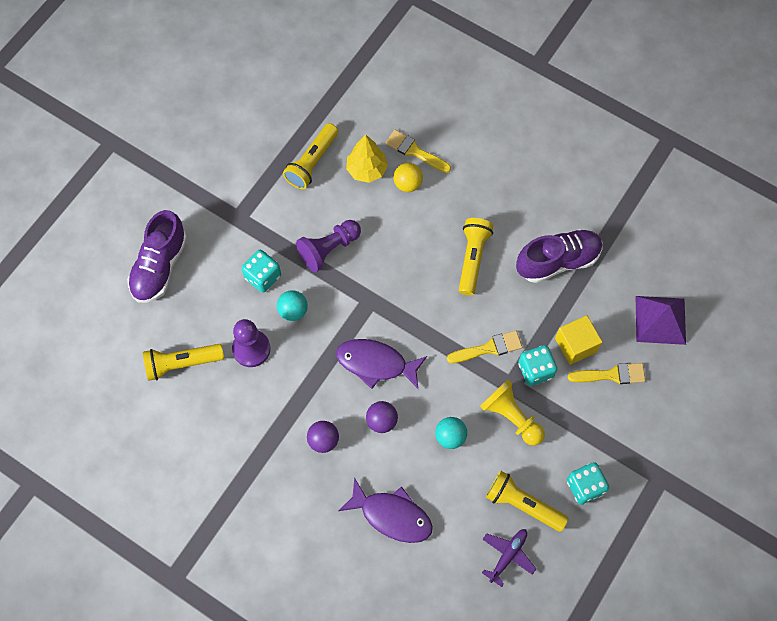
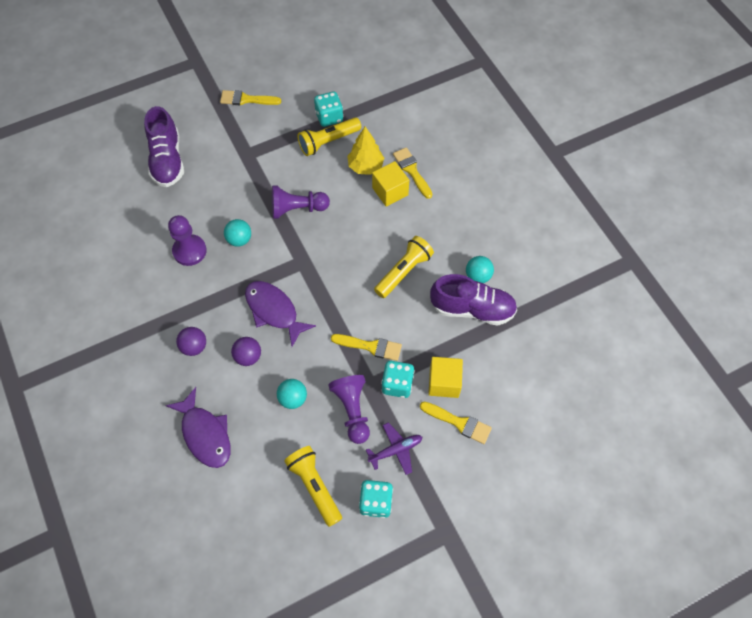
camera: 30 degrees right, 5 degrees down
purple shoe [127,210,187,303] -> purple shoe turned 60 degrees counterclockwise [144,106,184,187]
yellow flashlight [143,344,224,381] -> none
turquoise dice [241,250,281,293] -> turquoise dice moved to [314,91,343,127]
yellow ball [393,163,423,192] -> yellow cube [372,161,409,207]
yellow pawn [480,380,545,446] -> purple pawn [328,375,370,444]
purple plane [482,529,536,587] -> purple plane moved to [366,422,422,475]
purple pyramid [636,296,686,345] -> none
none -> yellow brush [220,90,281,105]
none -> turquoise ball [466,256,494,283]

